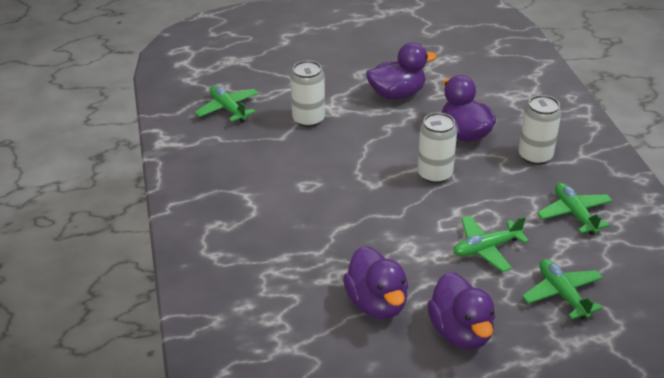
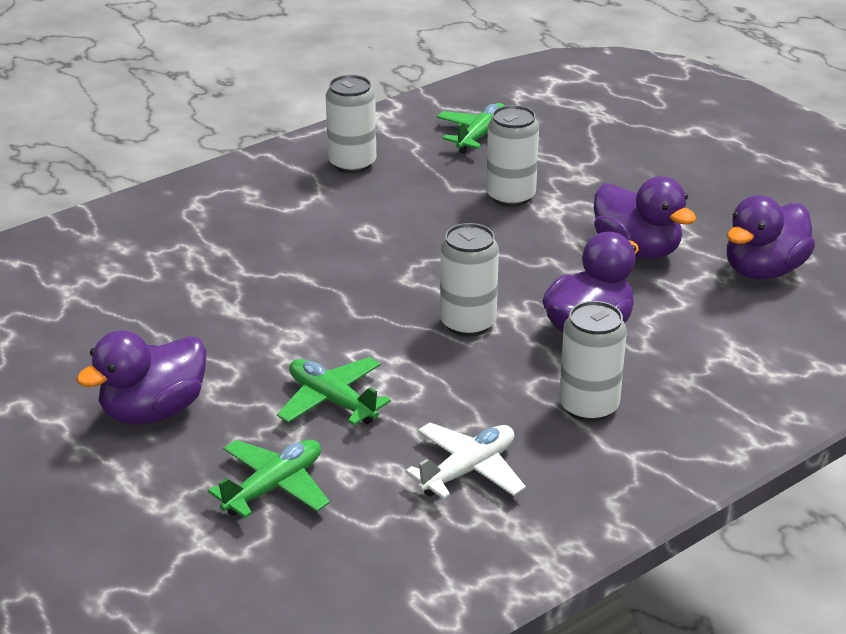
camera: 65 degrees right, 5 degrees down
purple duck [343,246,408,319] -> purple duck moved to [727,195,815,280]
green plane [537,183,613,235] -> white plane [405,423,526,499]
none -> white can [326,75,376,173]

